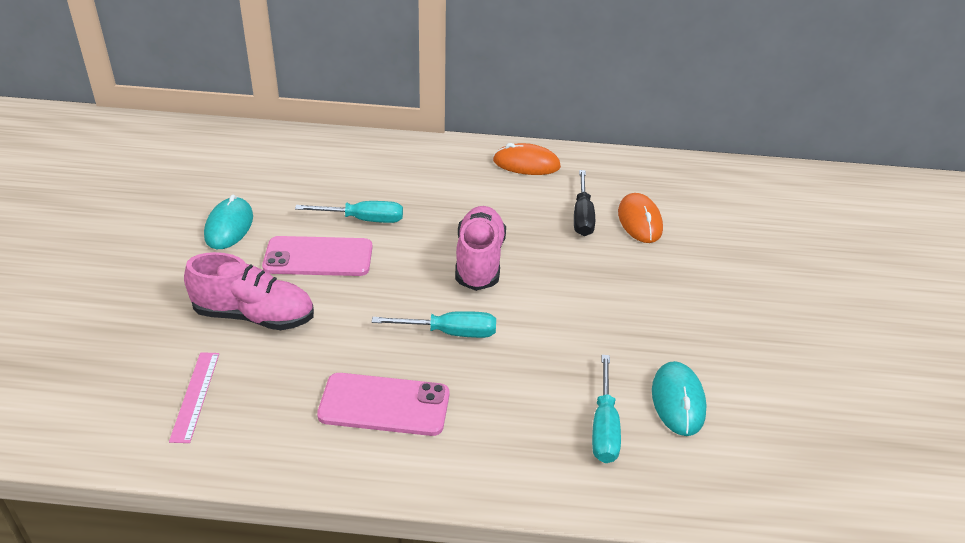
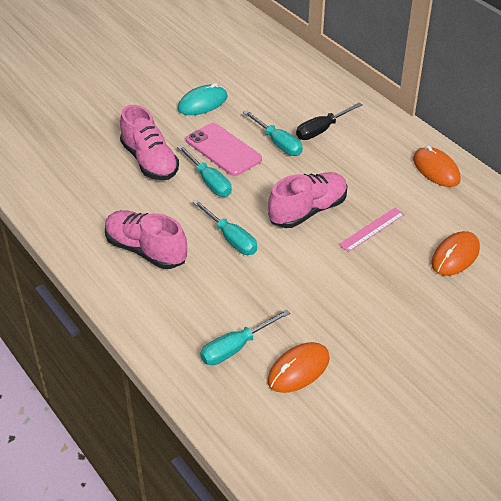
camera: 50 degrees right, 5 degrees up
pink ruler [169,352,219,443] -> pink ruler moved to [339,208,405,252]
pink phone [317,373,449,436] -> pink shoe [105,210,187,269]
black screwdriver [574,170,595,236] -> black screwdriver moved to [296,103,362,140]
turquoise mouse [652,361,707,436] -> orange mouse [267,342,330,393]
none -> turquoise screwdriver [177,145,232,197]

